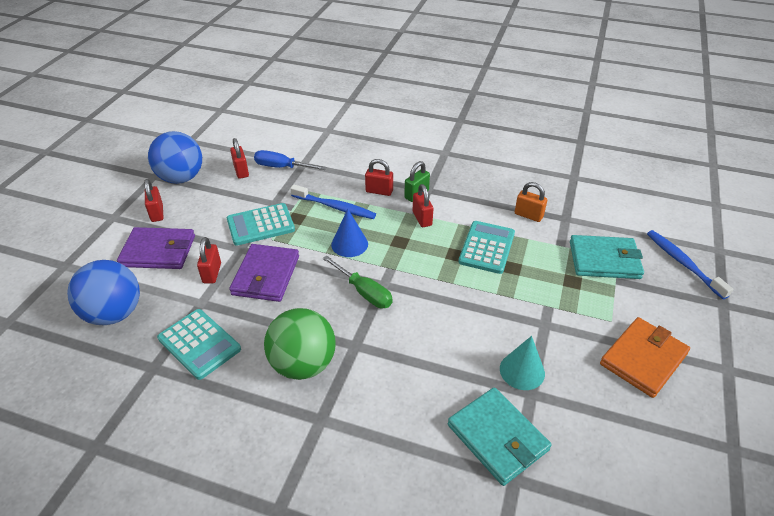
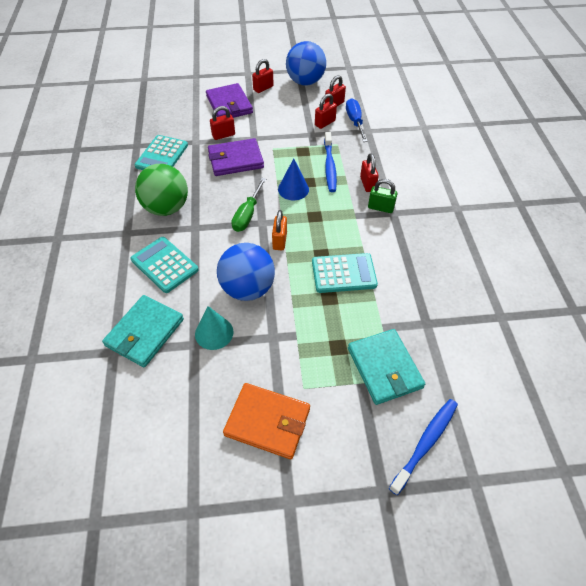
camera: 65 degrees right, 10 degrees up
blue ball [67,260,140,325] -> blue ball moved to [217,243,275,301]
turquoise calculator [227,203,295,246] -> turquoise calculator moved to [131,237,199,293]
red padlock [413,184,434,227] -> red padlock moved to [315,94,337,129]
orange padlock [515,182,547,222] -> orange padlock moved to [272,210,287,250]

